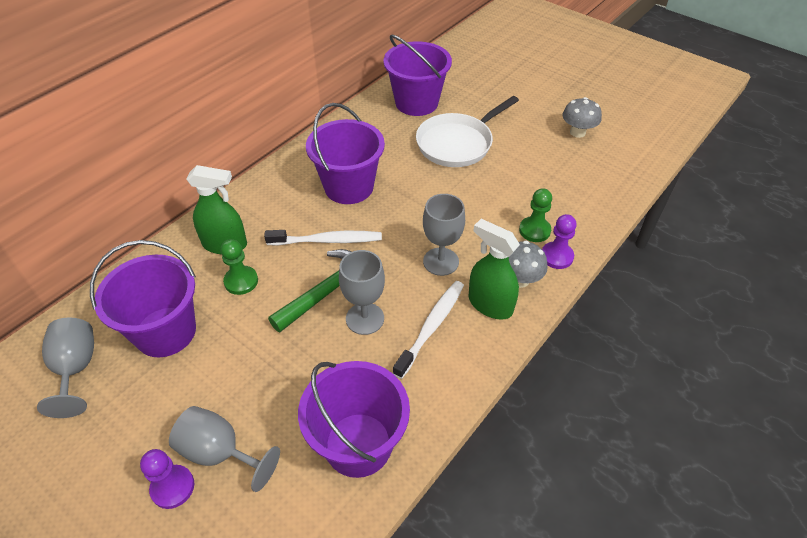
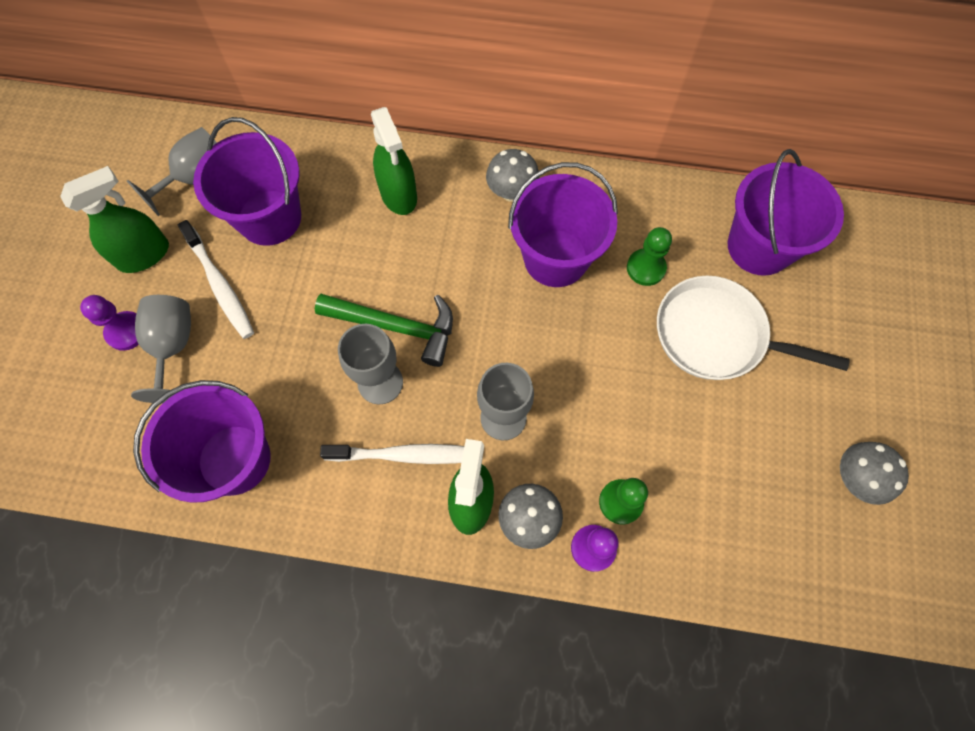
camera: 60 degrees right, 20 degrees up
green pawn [221,239,258,295] -> green pawn moved to [627,227,672,286]
white toothbrush [264,230,382,246] -> white toothbrush moved to [178,220,254,339]
none -> green spray bottle [60,166,169,273]
none -> grey mushroom [486,149,540,202]

